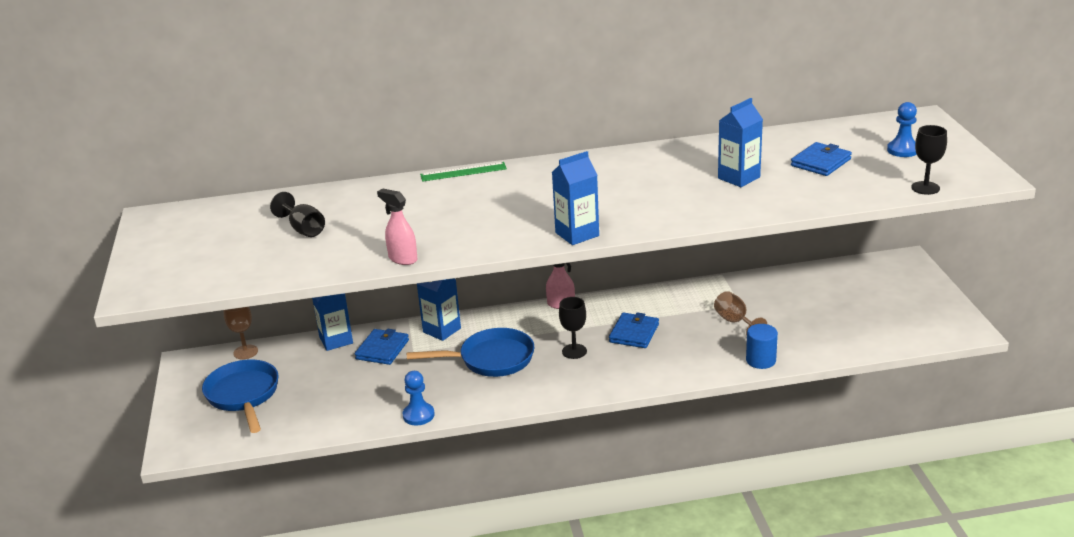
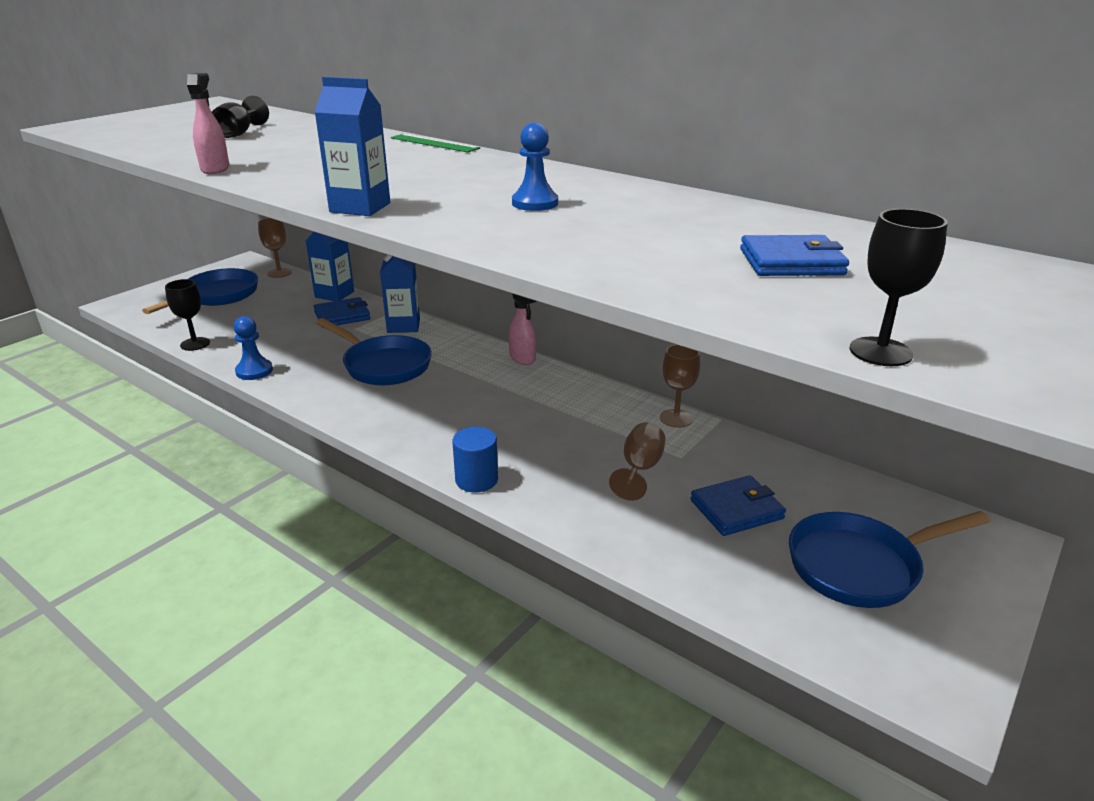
camera: 45 degrees right, 0 degrees up
black goblet [559,297,587,359] -> black goblet moved to [165,279,210,351]
blue wallet [609,312,659,348] -> blue wallet moved to [690,476,786,536]
blue carton [718,98,763,187] -> none
blue cylinder [746,324,778,369] -> blue cylinder moved to [452,427,498,493]
blue pawn [887,102,917,157] -> blue pawn moved to [512,123,558,211]
none -> brown goblet [660,345,700,428]
none -> blue pan [789,511,990,608]

